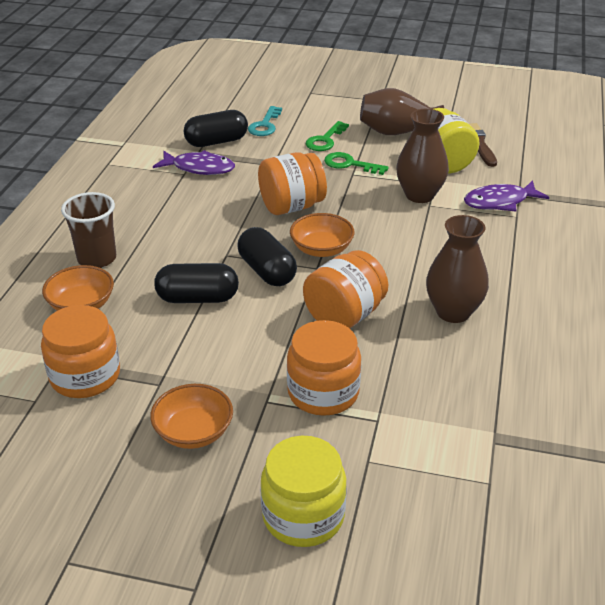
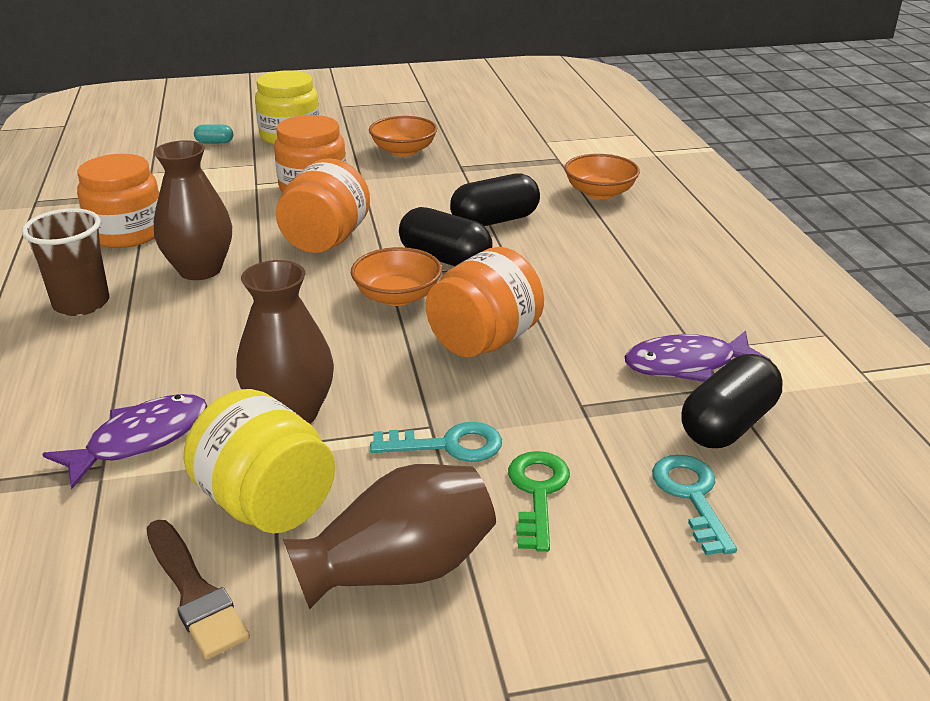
camera: 155 degrees right, 5 degrees down
orange jar [41,305,120,398] -> orange jar moved to [77,154,159,248]
brown cup [61,192,116,268] -> brown cup moved to [22,208,109,316]
green key [324,152,389,175] -> turquoise key [370,422,502,462]
none -> turquoise capsule [194,125,233,143]

